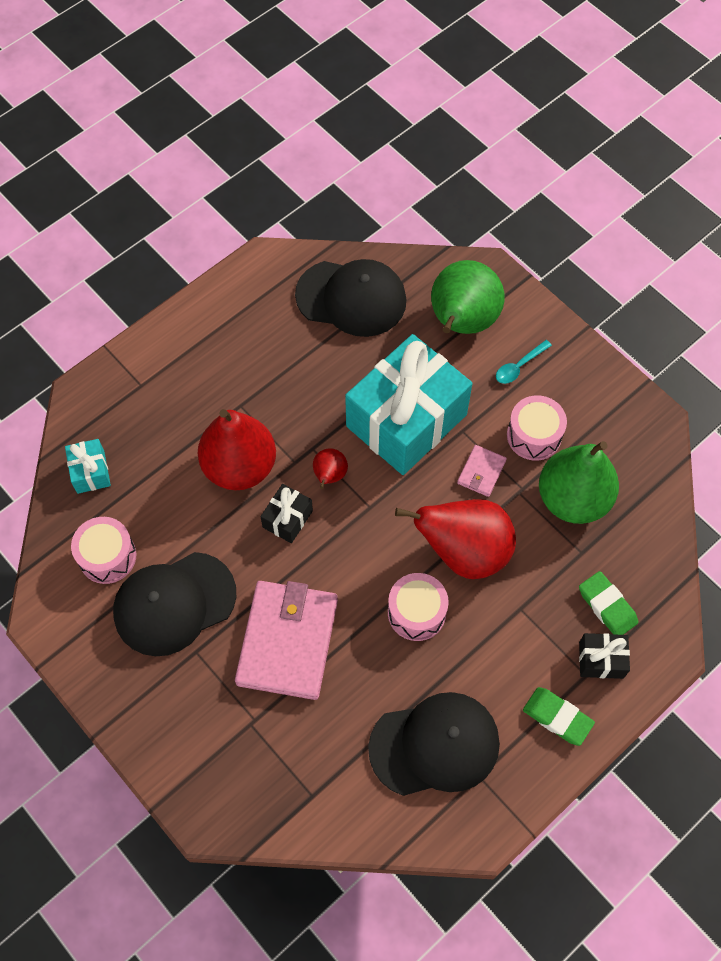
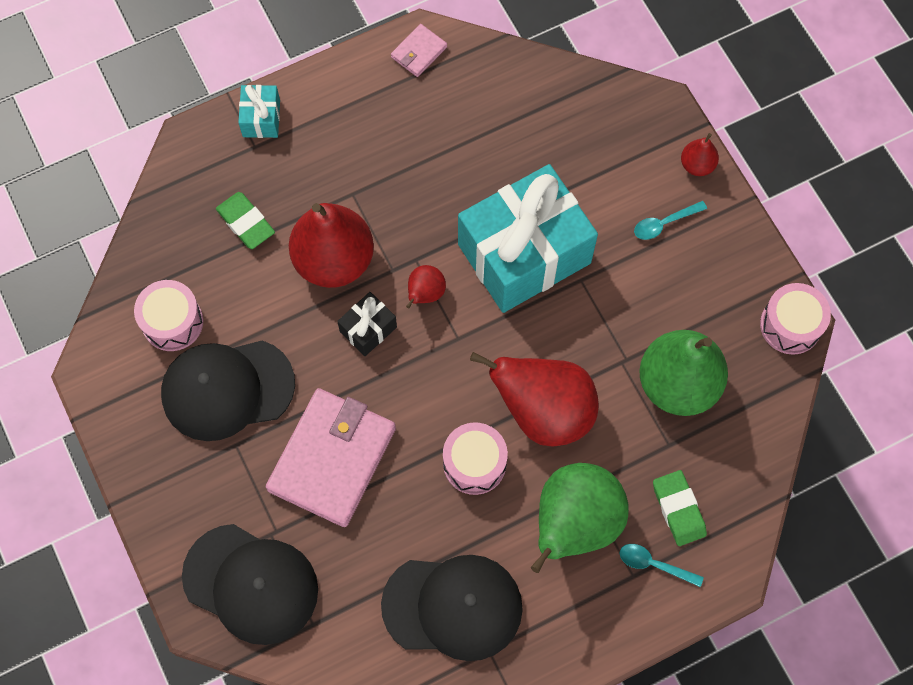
camera: 15 degrees right, 5 degrees up
turquoise gift [65,439,111,494] -> turquoise gift moved to [238,85,280,138]
black cap [295,259,406,337] -> black cap moved to [182,524,318,645]
green pear [431,260,505,334] -> green pear moved to [531,463,629,573]
pink wallet [457,445,507,497] -> pink wallet moved to [391,24,447,77]
pink drum [507,395,567,461] -> pink drum moved to [760,283,831,355]
green eraser [523,687,595,746] -> green eraser moved to [216,192,275,249]
black gift [579,633,630,679] -> turquoise spoon [620,544,704,587]
none -> red pear [681,133,719,176]

